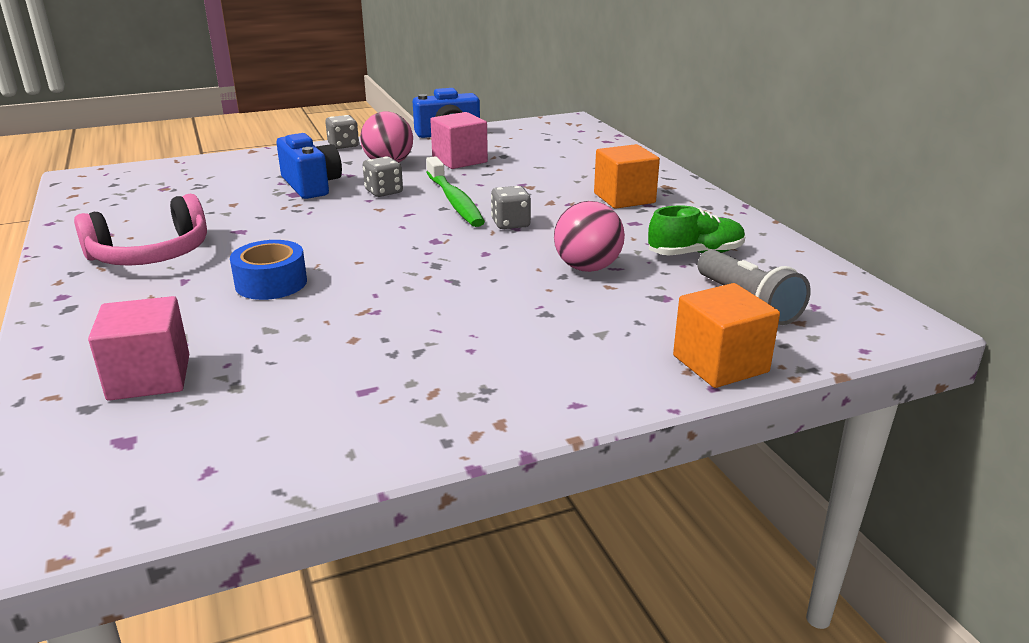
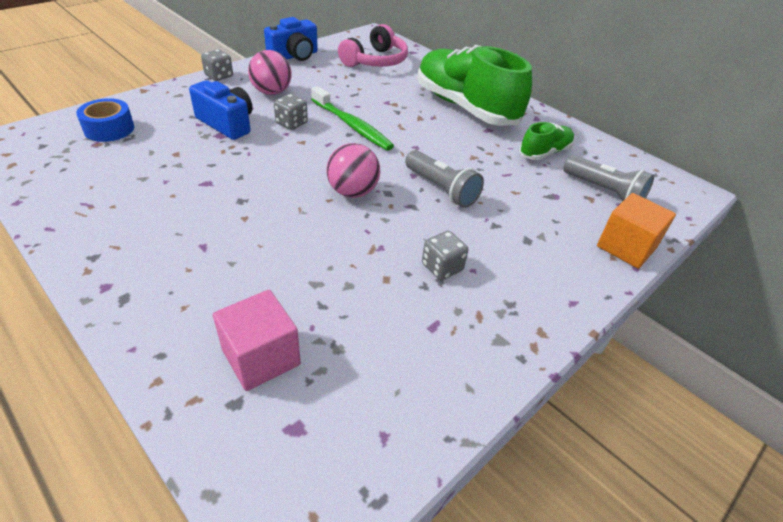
camera: 25 degrees left, 15 degrees up
pink headphones [74,194,207,266] -> pink headphones moved to [338,24,408,67]
blue tape [230,240,307,300] -> blue tape moved to [76,98,134,142]
pink cube [430,112,488,169] -> none
grey dice [491,186,531,229] -> grey dice moved to [422,231,468,280]
pink ball [554,201,625,272] -> pink ball moved to [326,143,380,198]
orange cube [594,144,660,209] -> green shoe [417,45,532,126]
none -> grey flashlight [405,150,484,208]

